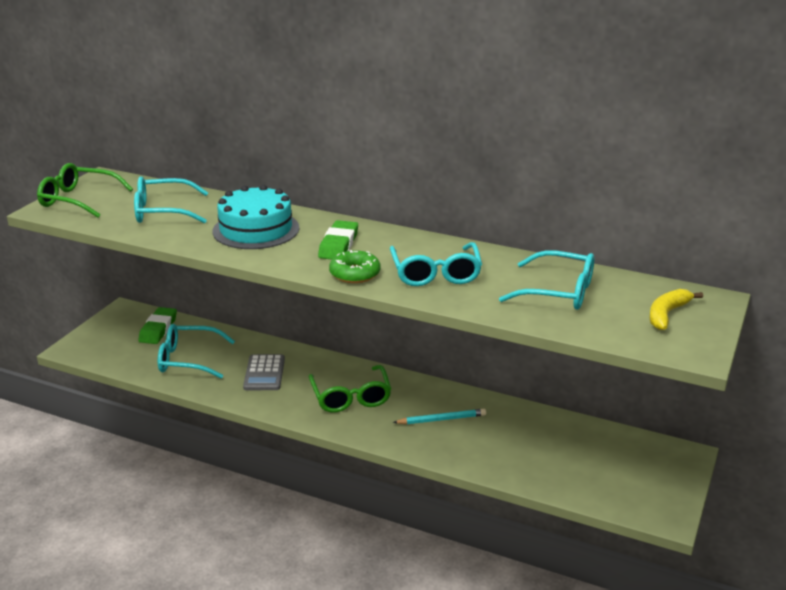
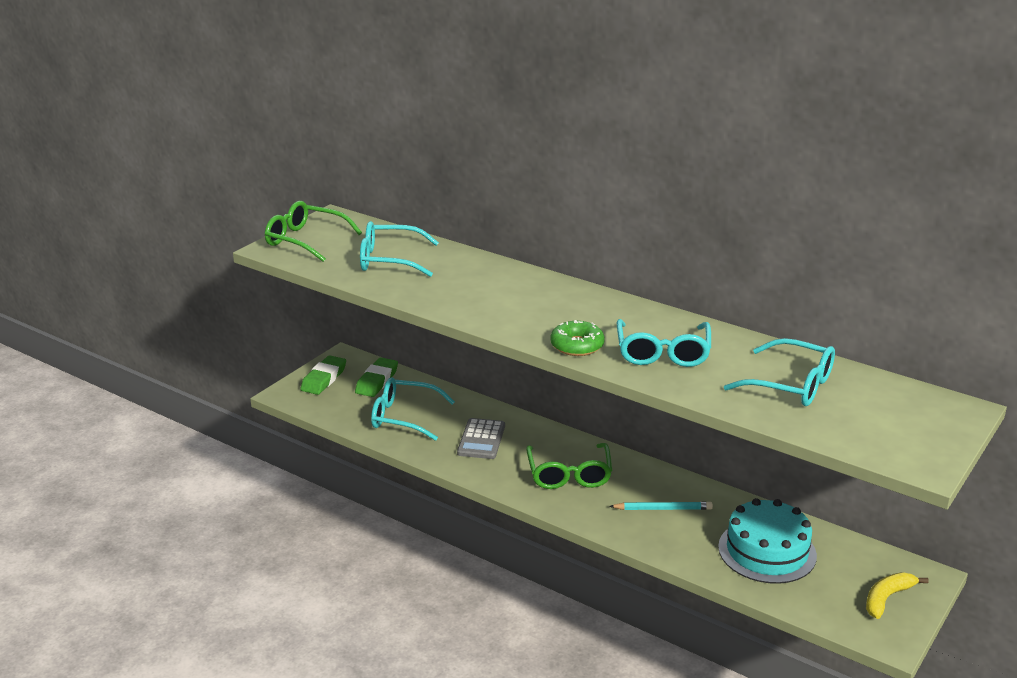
camera: 10 degrees right, 0 degrees up
turquoise cake [212,185,299,249] -> turquoise cake moved to [718,498,817,584]
green eraser [318,220,358,260] -> green eraser moved to [300,355,346,395]
yellow banana [650,289,703,330] -> yellow banana moved to [866,572,929,619]

